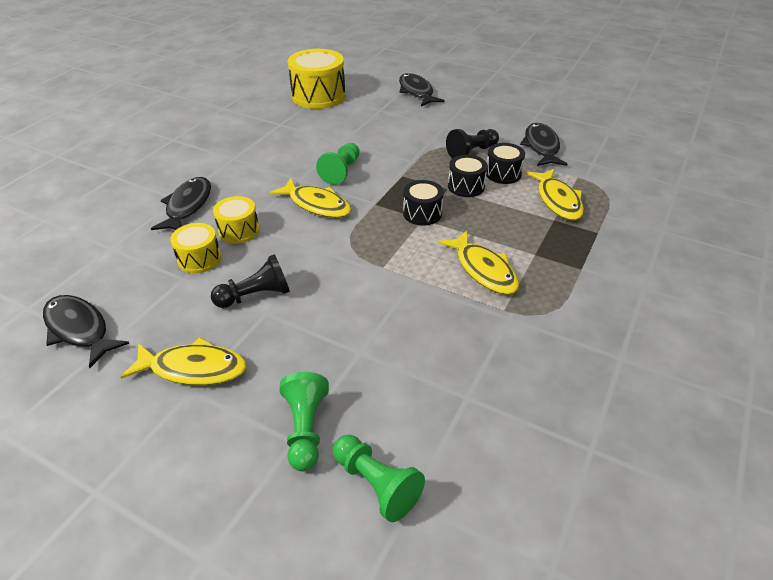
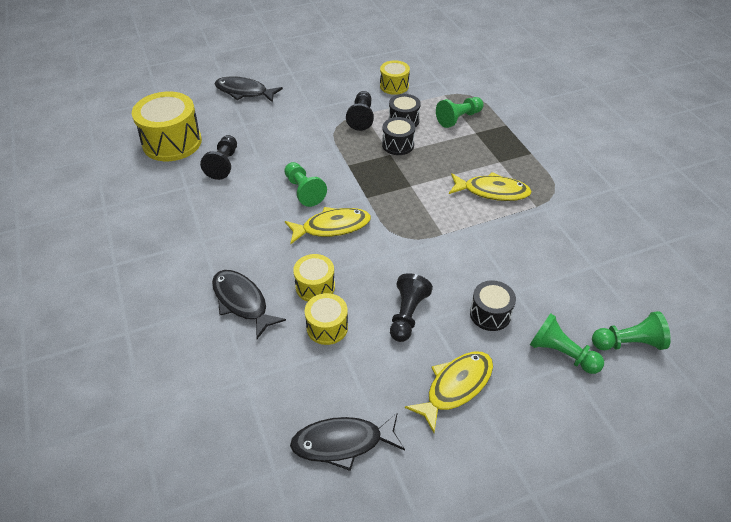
camera: 50 degrees left, 5 degrees up
black drum [403,180,444,226] -> black drum moved to [470,280,516,331]
black fish [520,123,567,166] -> yellow drum [380,60,410,95]
yellow fish [526,169,584,220] -> green pawn [436,97,484,128]
none -> black pawn [200,135,237,180]

